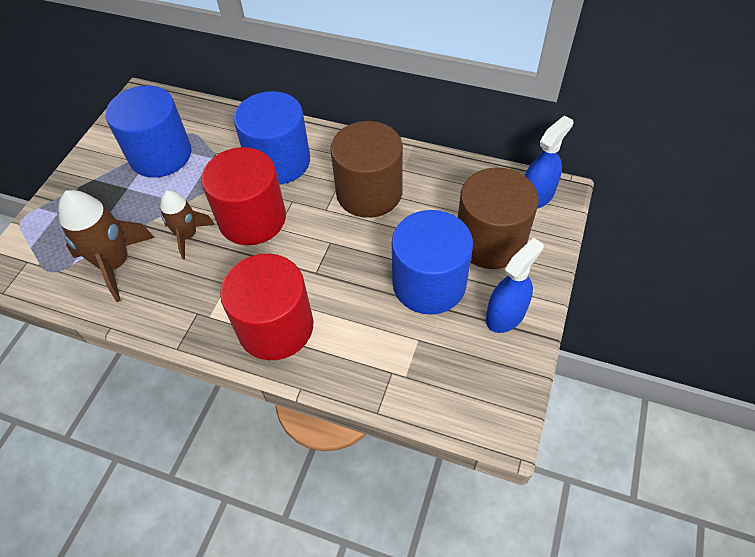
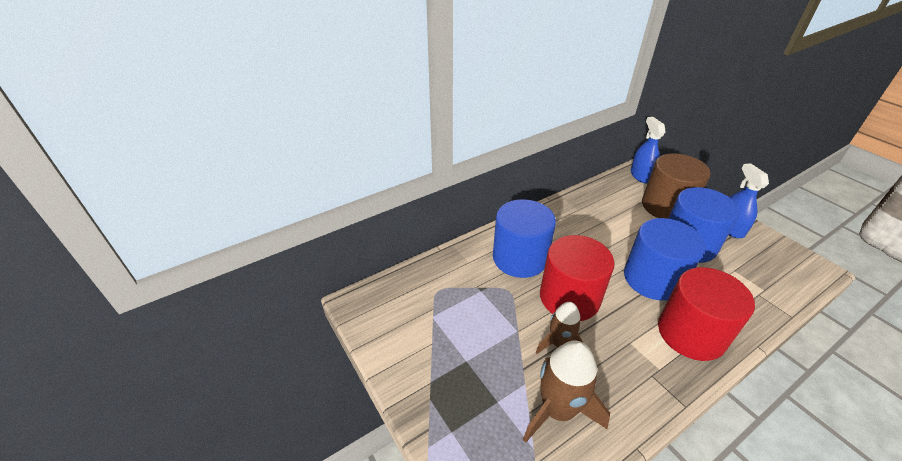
camera: 55 degrees left, 15 degrees down
blue cylinder [106,86,192,178] -> blue cylinder moved to [624,218,705,301]
brown cylinder [330,121,403,218] -> none

